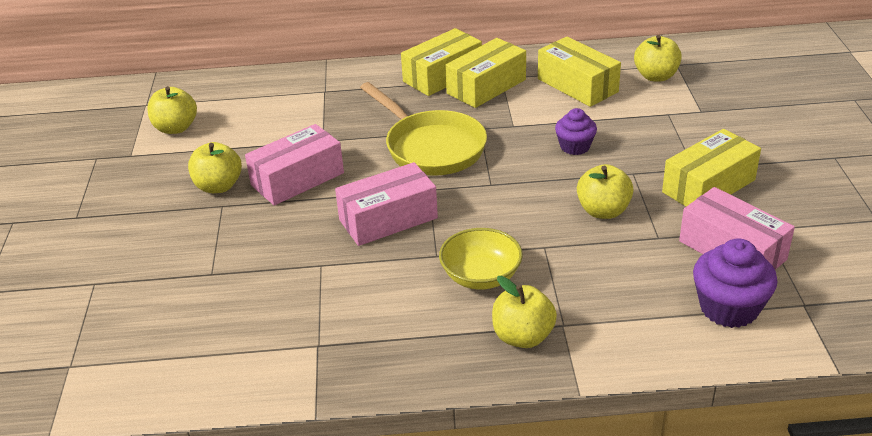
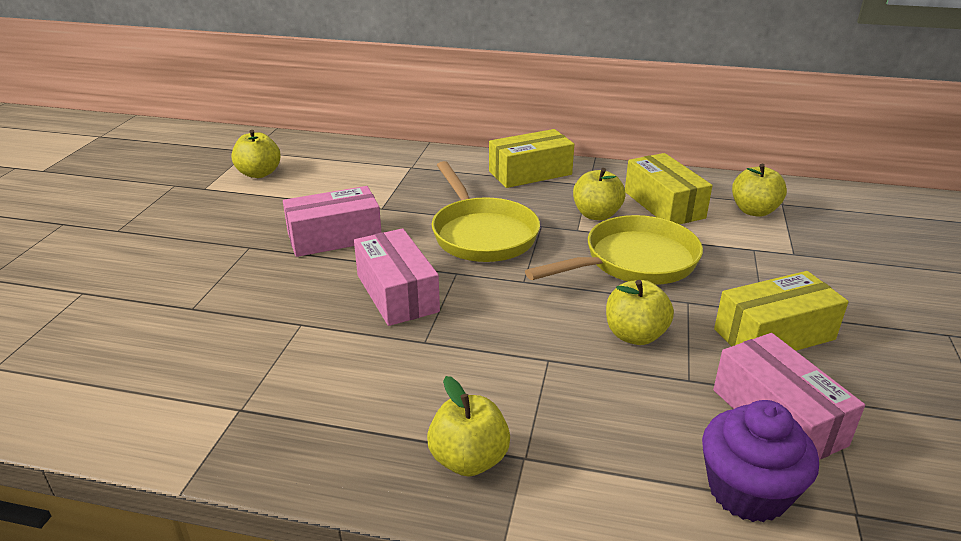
camera: 15 degrees right, 5 degrees down
yellow apple [188,142,242,193] -> yellow apple moved to [573,168,626,220]
pink box [335,162,438,246] -> pink box turned 75 degrees clockwise [354,228,440,326]
yellow bowl [439,228,523,290] -> none
yellow box [445,38,526,108] -> none
purple cupcake [555,108,597,155] -> yellow pan [525,215,703,285]

